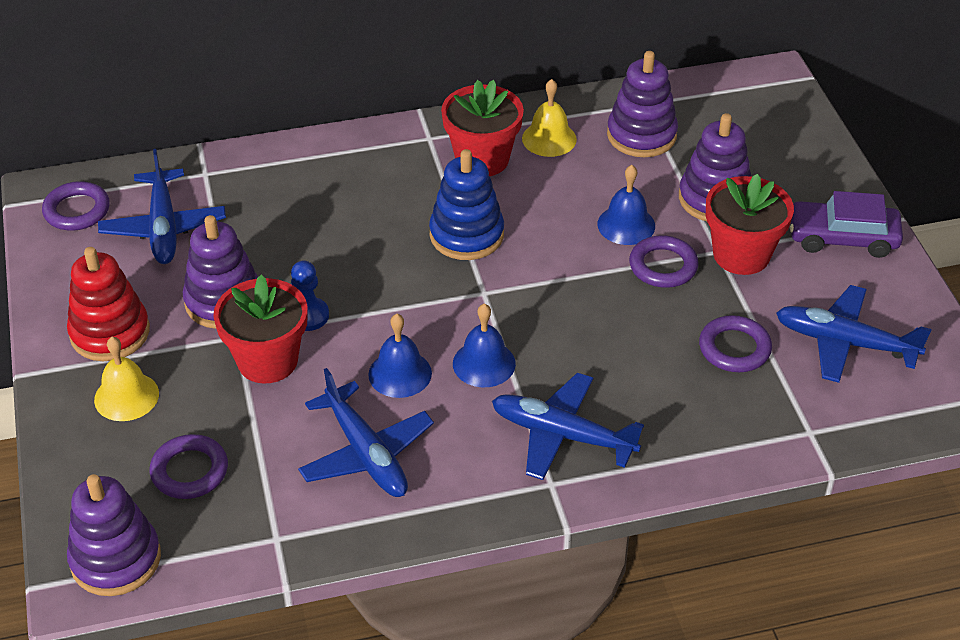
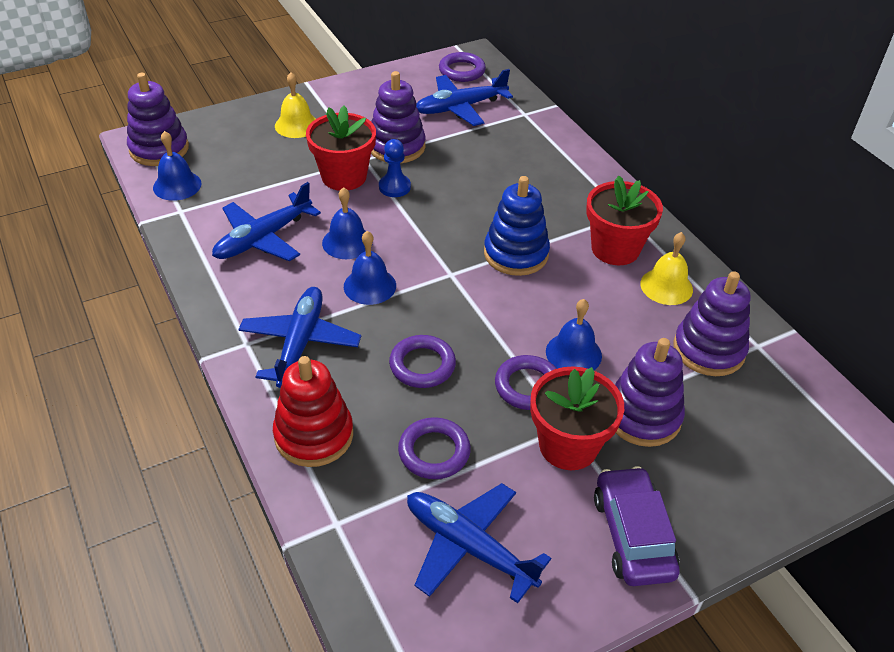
camera: 75 degrees right, 0 degrees up
red stacking toy [67,247,150,361] -> red stacking toy moved to [273,356,353,467]
purple ring [150,434,228,499] -> purple ring moved to [389,335,456,388]
blue plane [776,285,932,383] -> blue plane turned 60 degrees counterclockwise [407,483,551,603]
none -> blue bell [153,131,202,201]

